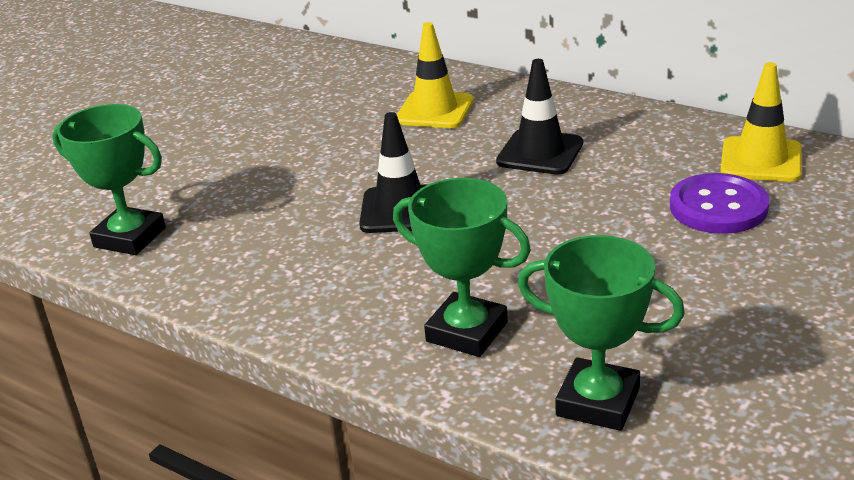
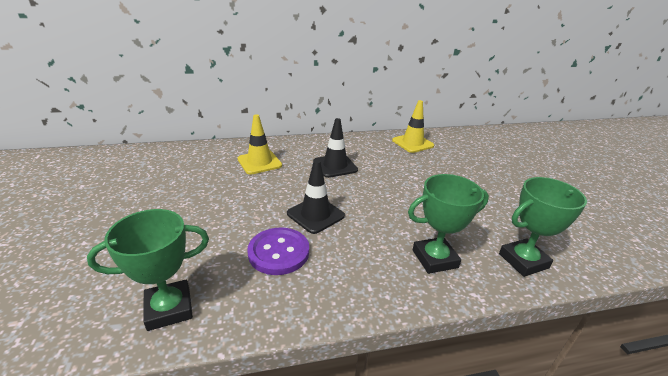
camera: 50 degrees left, 0 degrees up
purple button [670,173,769,234] -> purple button moved to [247,227,309,275]

